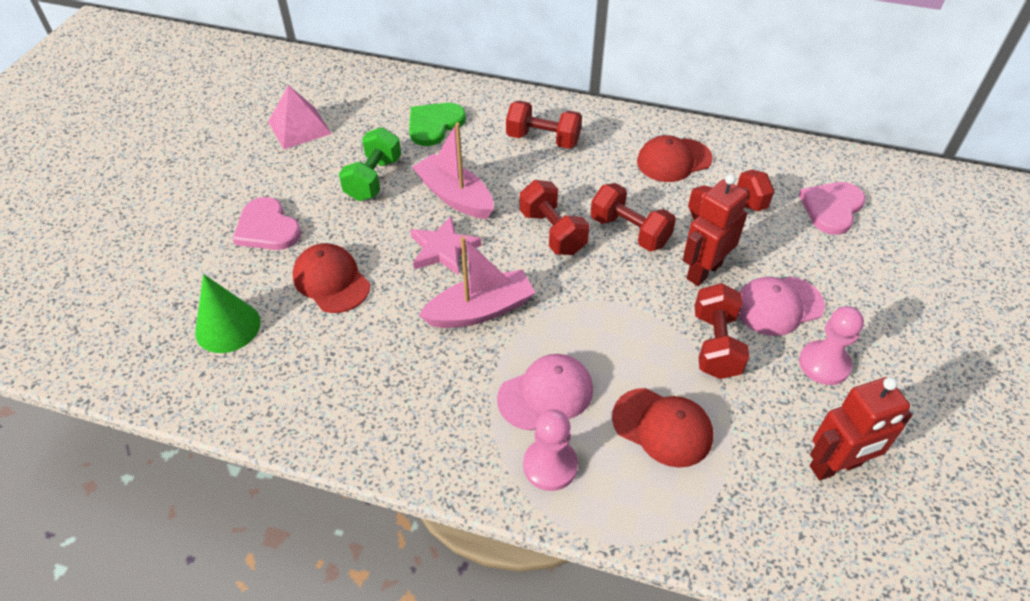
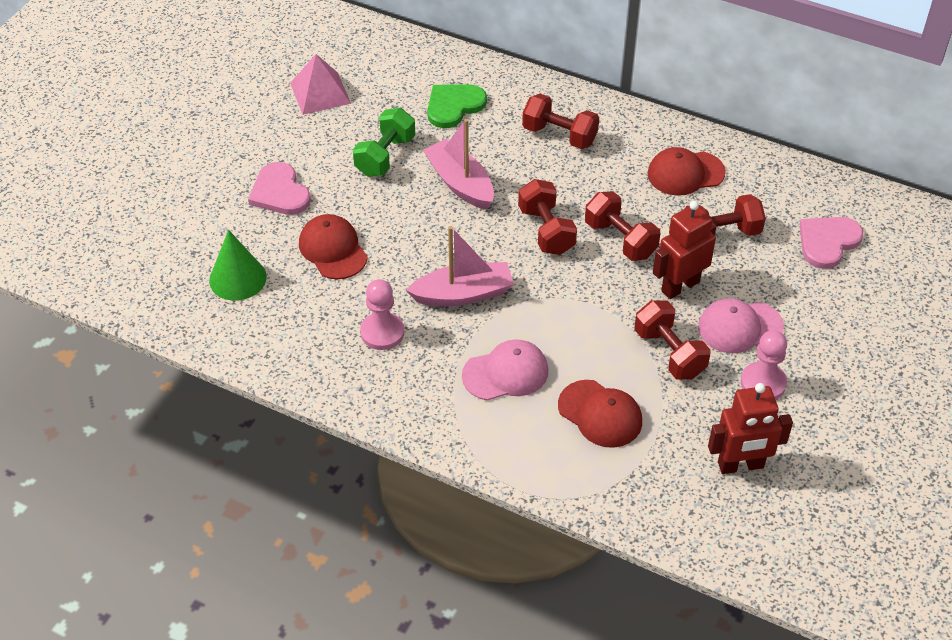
camera: 10 degrees right, 0 degrees up
pink star [410,216,482,275] -> none
pink pawn [523,409,578,491] -> pink pawn moved to [360,279,404,350]
red dumbbell [695,283,749,379] -> red dumbbell turned 45 degrees counterclockwise [634,300,711,380]

